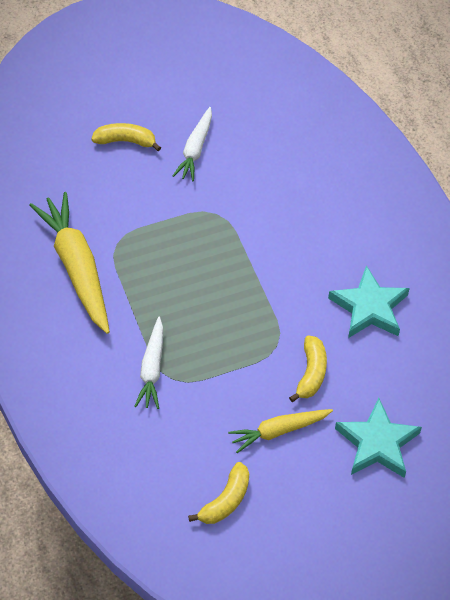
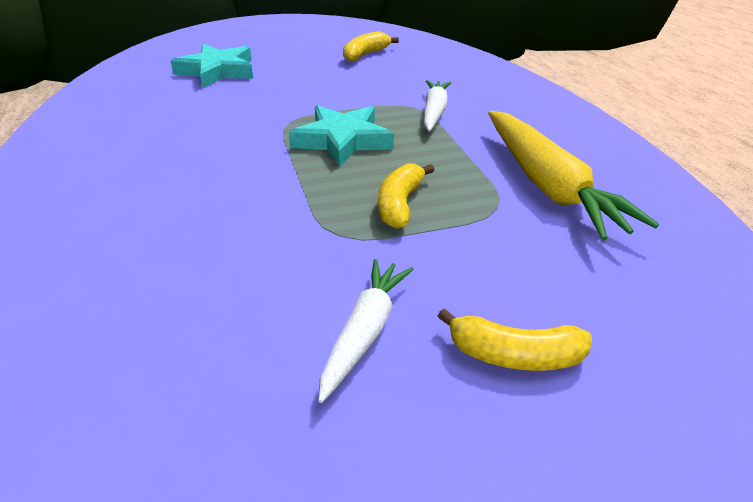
camera: 175 degrees left, 20 degrees down
yellow carrot [228,409,333,453] -> none
yellow banana [289,335,327,402] -> yellow banana moved to [378,163,434,229]
turquoise star [328,265,410,338] -> turquoise star moved to [289,105,394,167]

